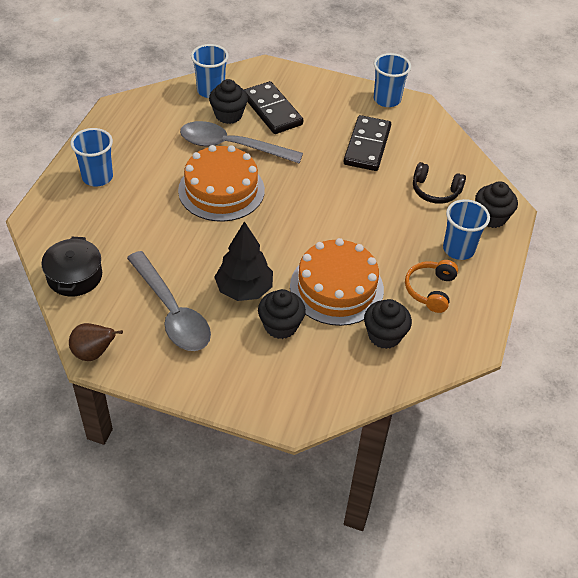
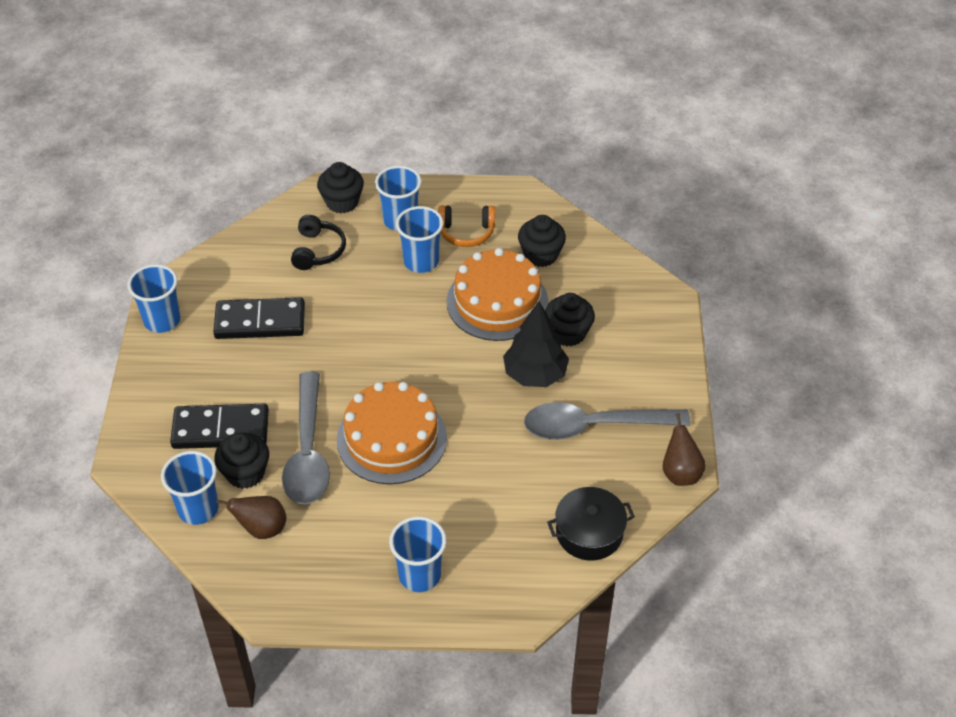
camera: 105 degrees left, 0 degrees up
grey spoon [127,251,211,351] -> grey spoon turned 135 degrees counterclockwise [524,402,691,440]
black domino [244,81,303,134] -> black domino turned 45 degrees clockwise [170,404,269,449]
none -> brown pear [216,496,286,539]
none -> blue cup [396,206,444,273]

